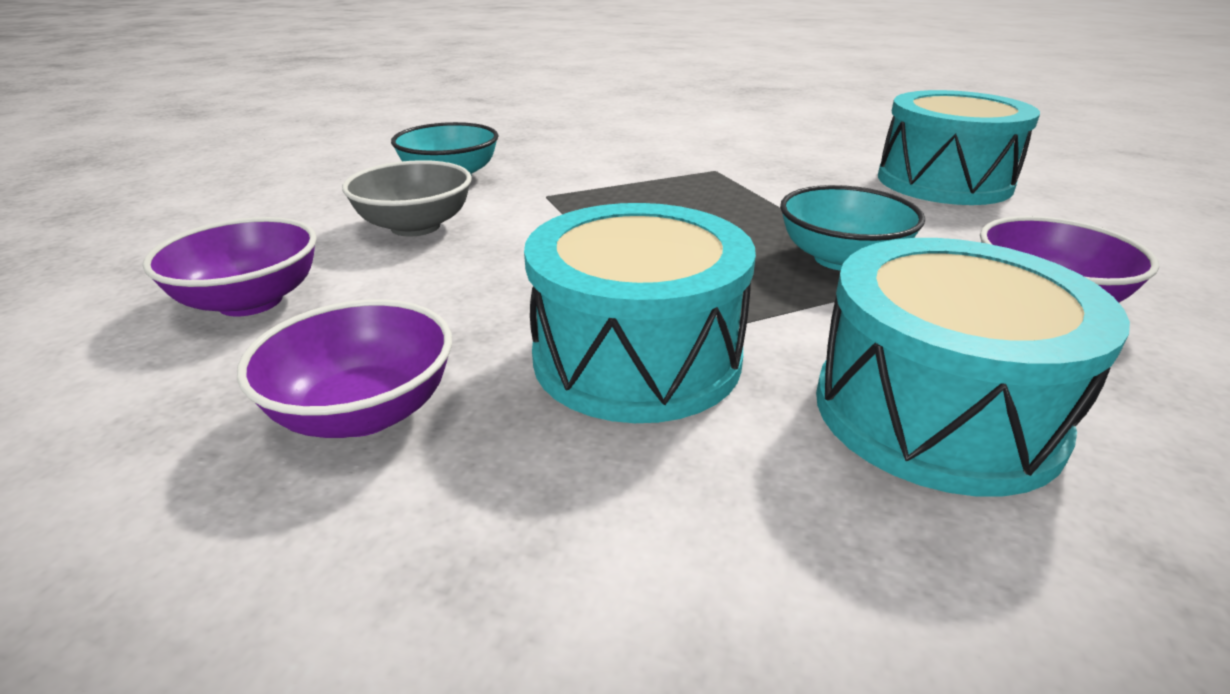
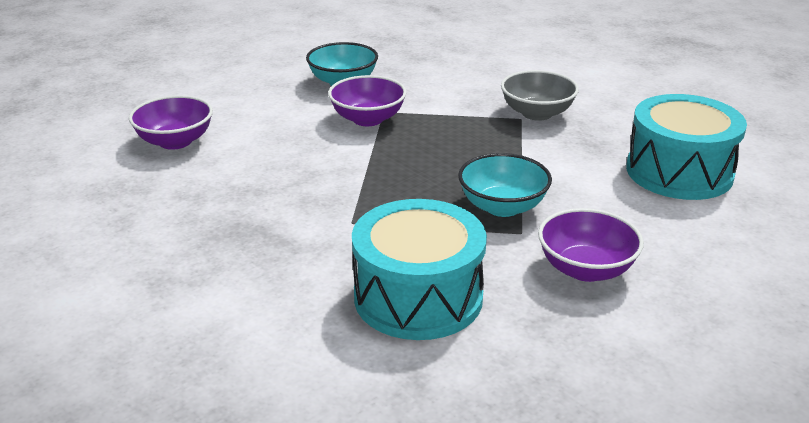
camera: 30 degrees right, 0 degrees up
purple bowl [237,299,452,438] -> purple bowl moved to [328,75,407,126]
grey bowl [342,160,472,237] -> grey bowl moved to [501,70,579,121]
turquoise drum [524,203,756,423] -> none

